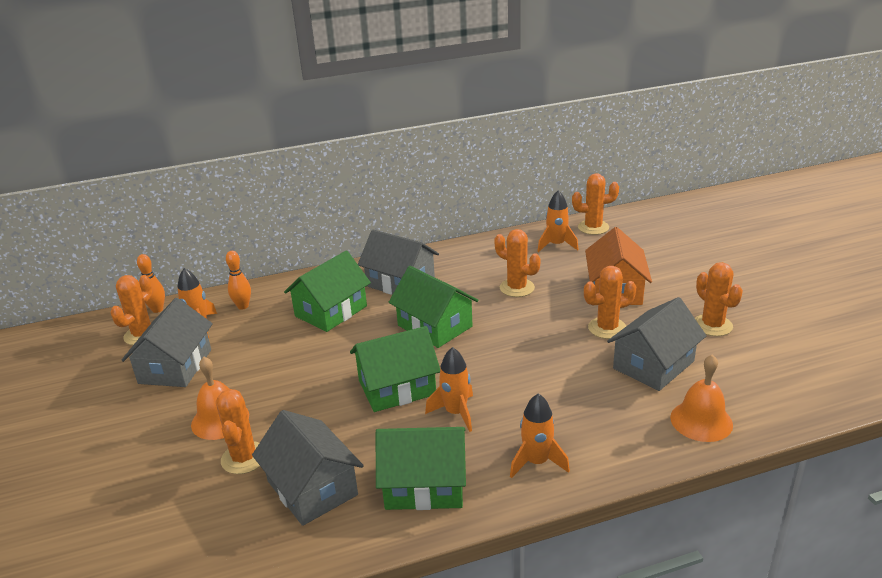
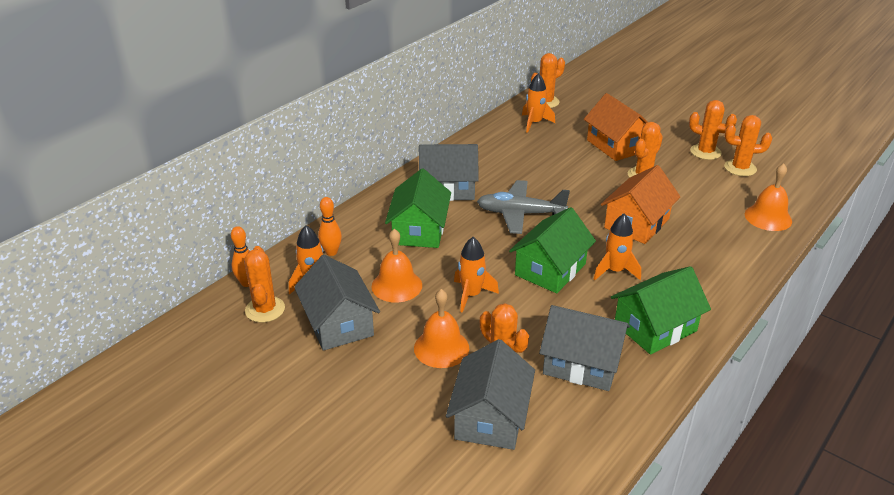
camera: 35 degrees left, 5 degrees up
green house [389,266,479,348] -> grey plane [477,180,570,234]
orange cactus [494,229,540,297] -> orange cactus moved to [724,115,772,176]
orange rocket [510,393,570,478] -> orange rocket moved to [454,237,499,313]
grey house [607,297,706,391] -> grey house moved to [446,339,535,450]
none -> orange bell [372,229,422,303]
none -> orange house [601,165,680,244]

